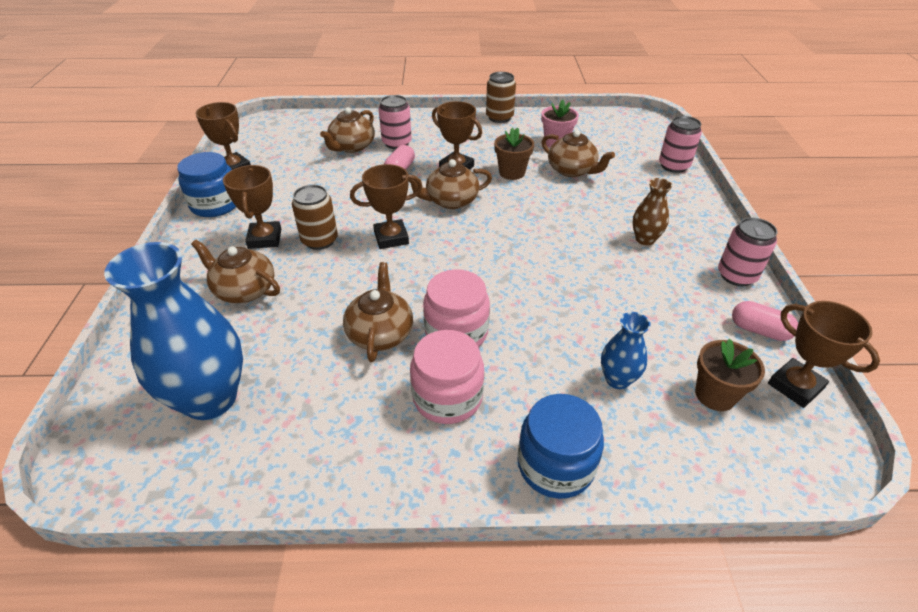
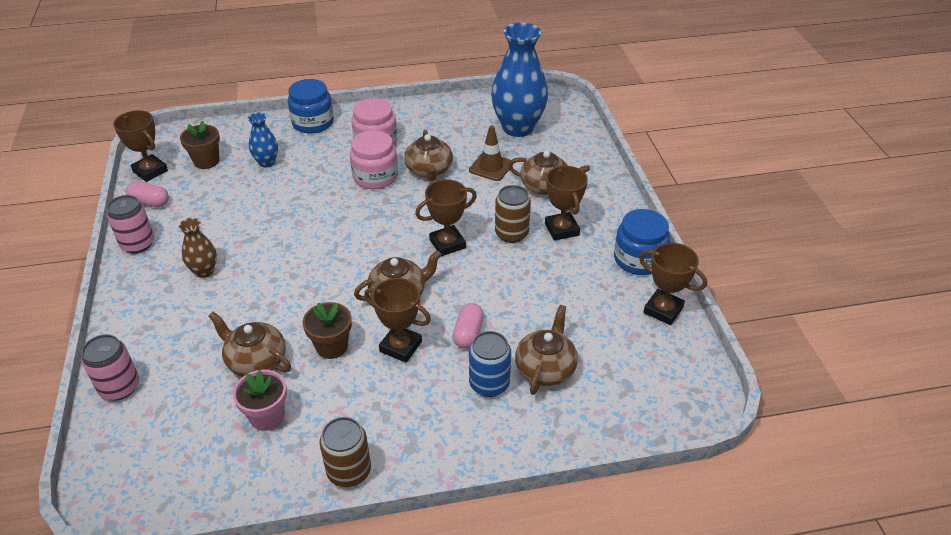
camera: 170 degrees right, 0 degrees up
pink can [379,95,412,149] -> blue can [469,331,511,397]
none -> brown traffic cone [469,126,513,181]

